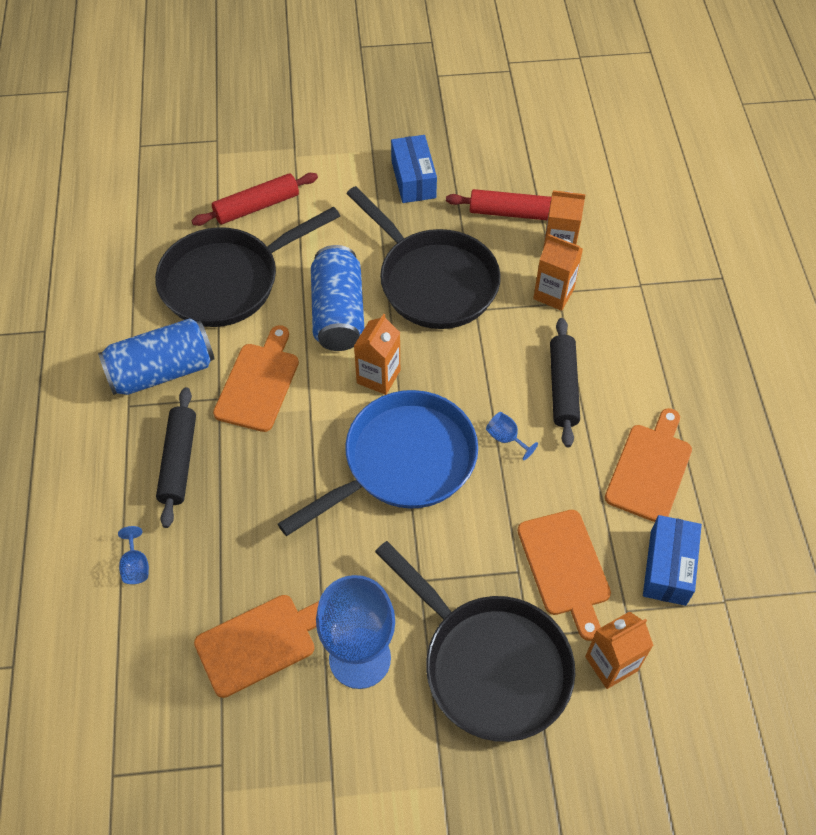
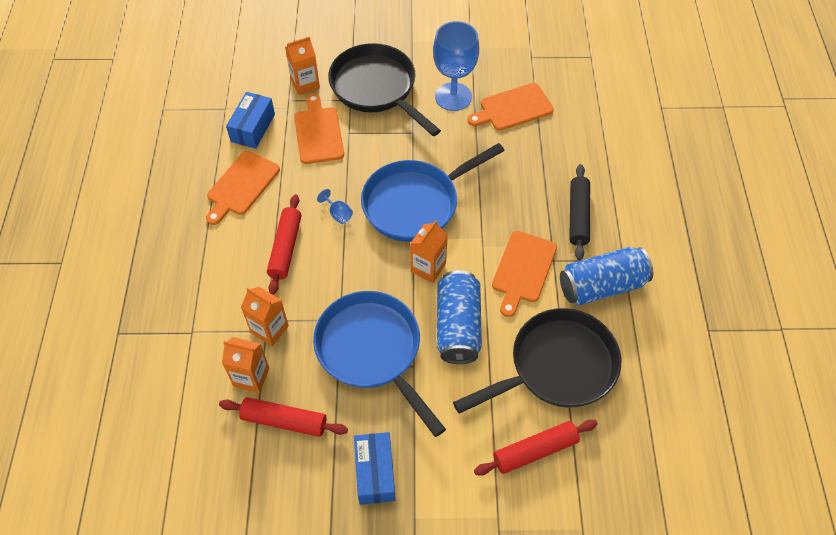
camera: 175 degrees left, 0 degrees up
blue goblet [118,526,149,584] -> none
black pan [346,186,501,329] -> blue pan [313,291,446,437]
black rolling pin [550,318,580,447] -> red rolling pin [267,194,301,295]

